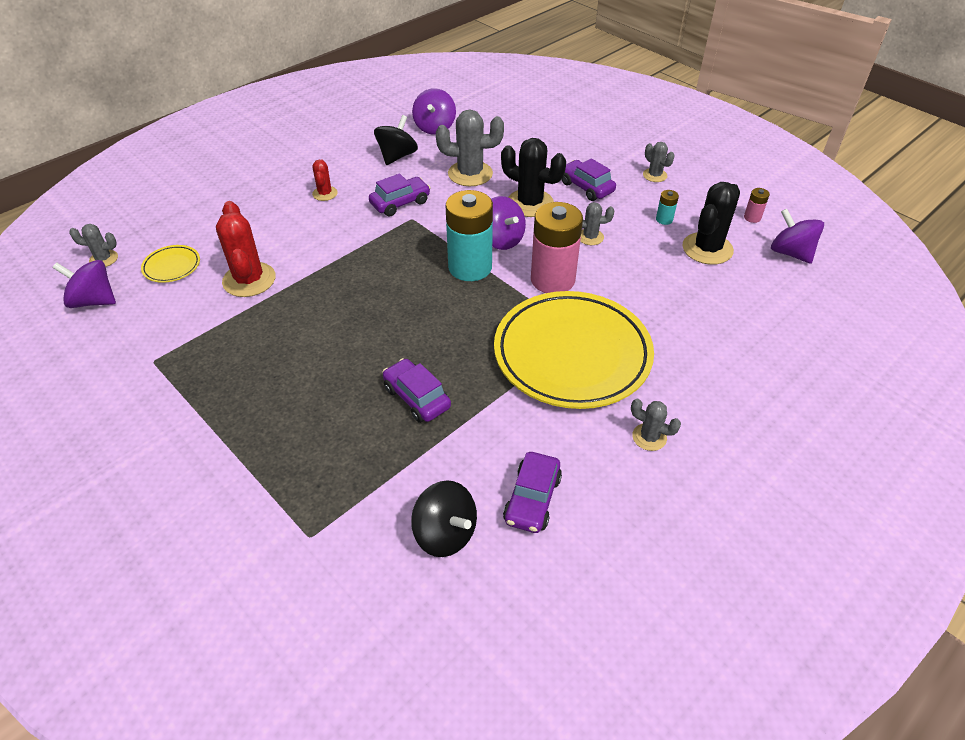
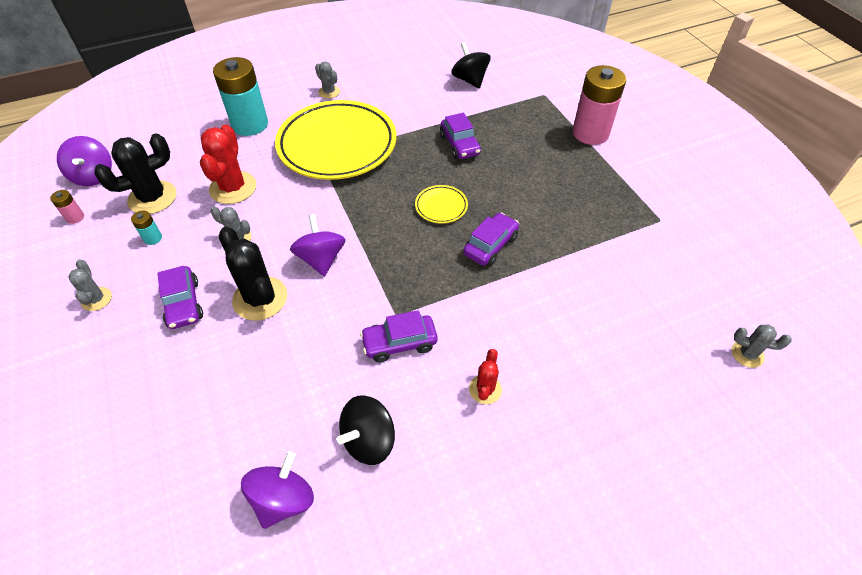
camera: 160 degrees left, 5 degrees up
purple spinning top [53,260,116,308] -> none
yellow plate [141,245,200,283] -> yellow plate moved to [415,185,468,224]
red cactus [216,201,276,297] -> red cactus moved to [200,124,257,204]
grey cactus [436,109,504,186] -> none
turquoise battery [446,190,493,281] -> turquoise battery moved to [213,57,268,136]
purple car [503,452,562,533] -> purple car moved to [463,212,519,266]
pink battery [531,202,583,293] -> pink battery moved to [573,65,626,145]

